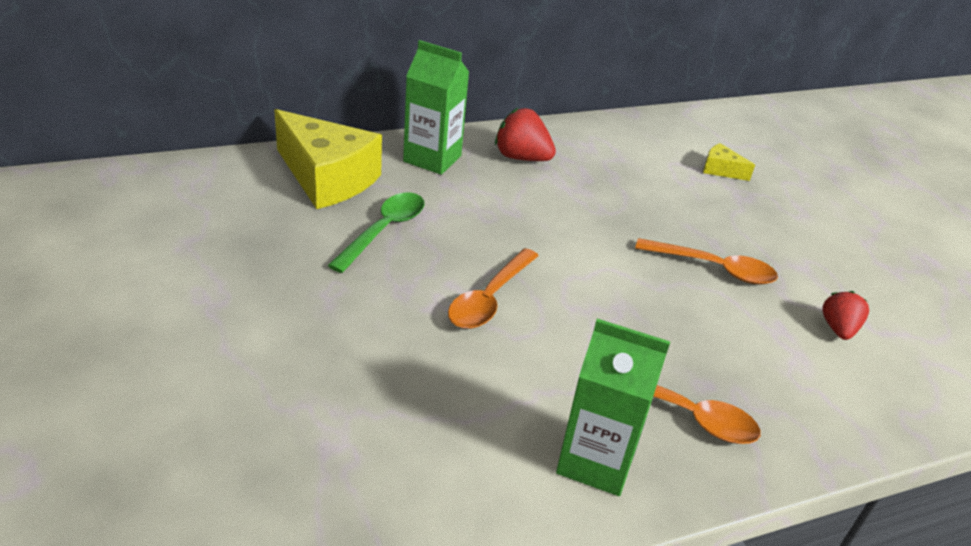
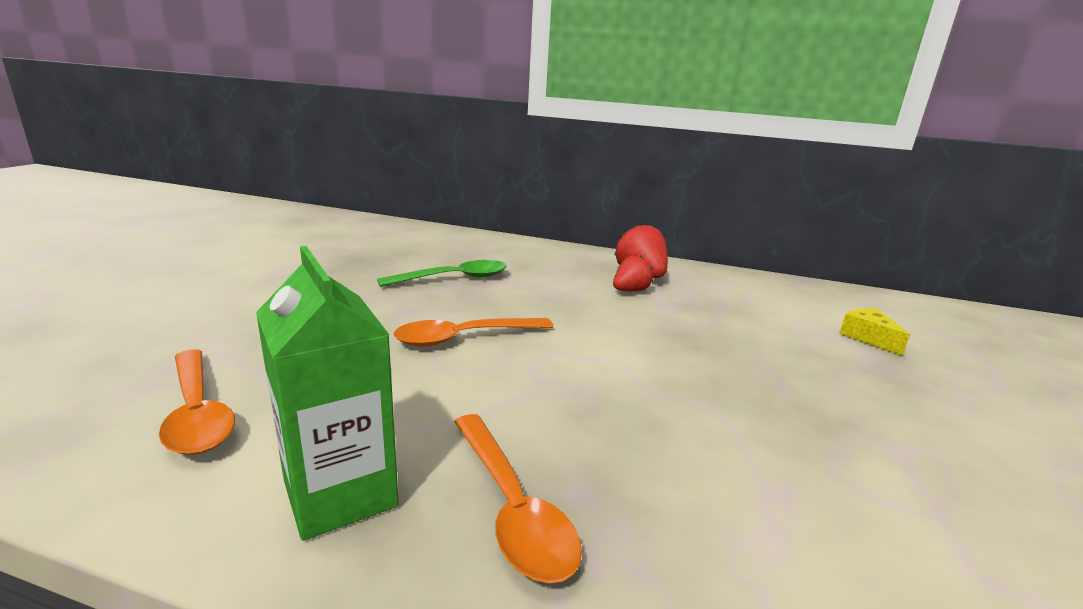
camera: 40 degrees right, 15 degrees down
yellow cheese [274,109,382,209] -> none
green carton [403,40,469,175] -> none
orange spoon [635,238,778,285] -> orange spoon moved to [159,349,235,455]
red strawberry [822,291,869,340] -> red strawberry moved to [613,255,653,292]

